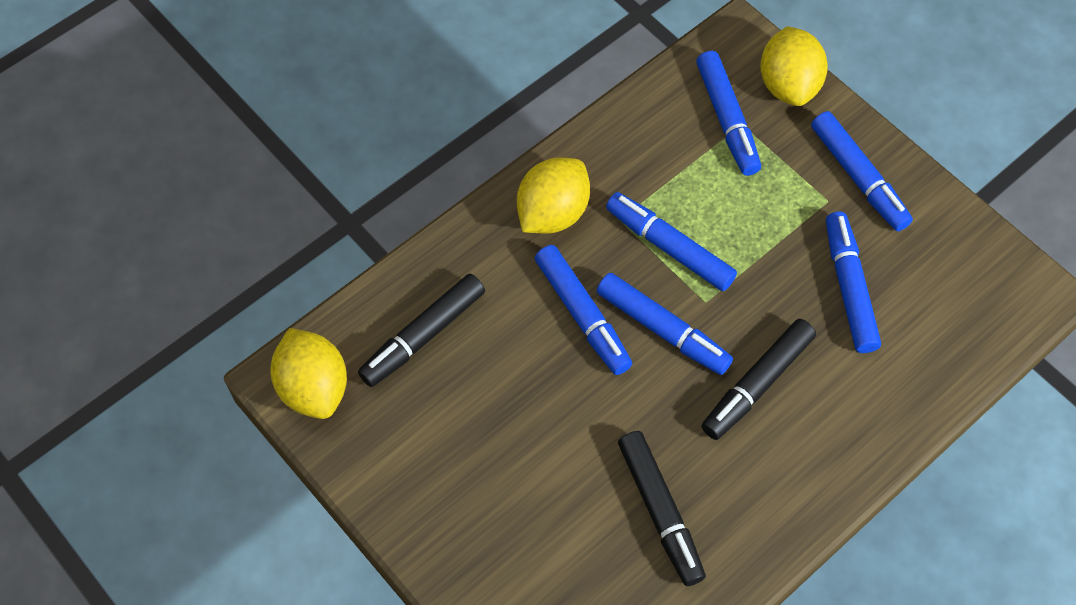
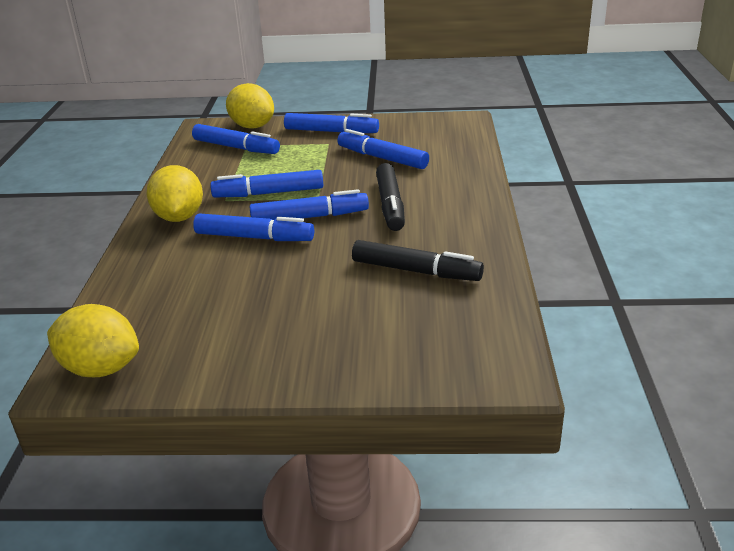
camera: 45 degrees left, 30 degrees down
black marker [358,274,485,387] -> none

